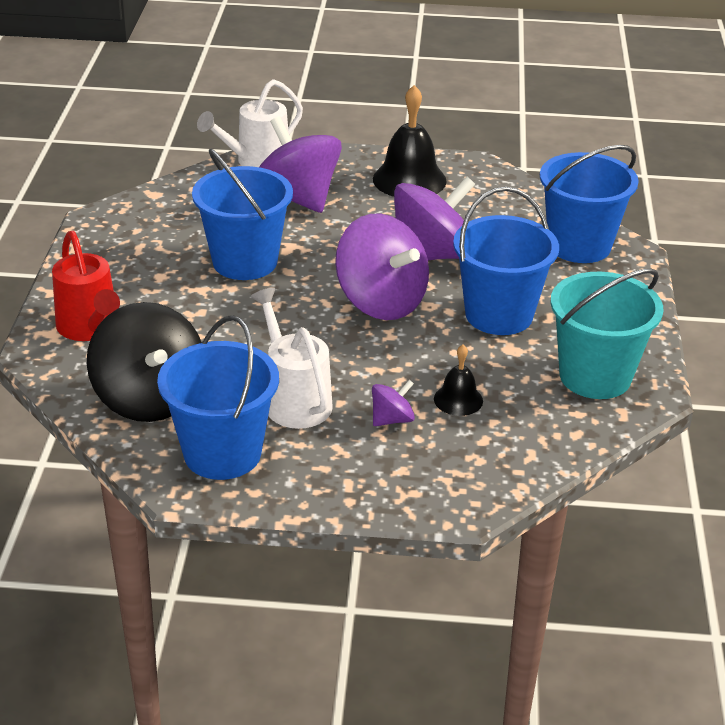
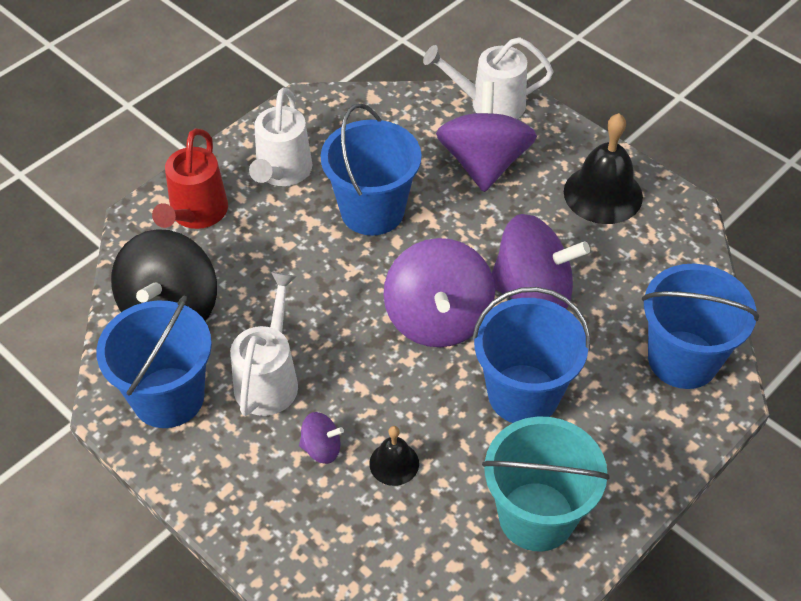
camera: 40 degrees right, 15 degrees up
none -> white watering can [249,88,312,186]

